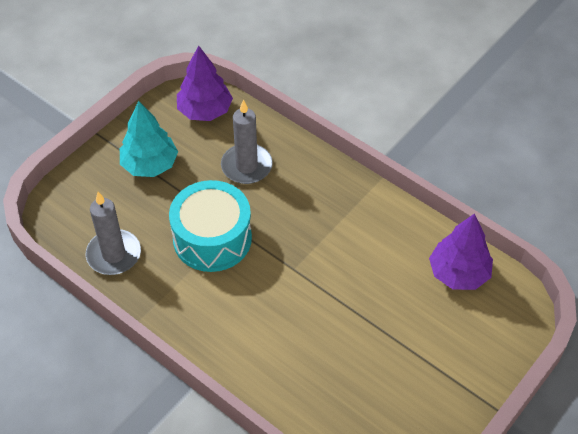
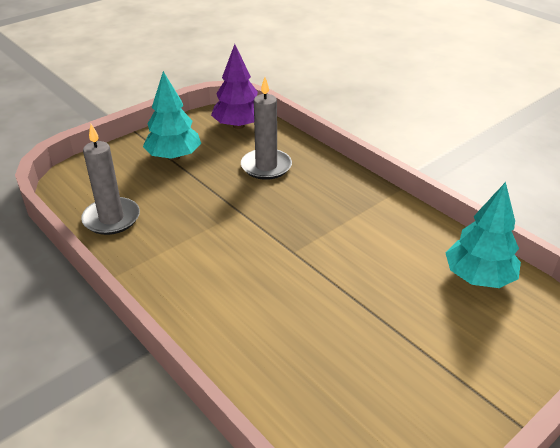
camera: 10 degrees right, 15 degrees down
turquoise drum [169,180,252,272] -> none
purple tree [429,214,493,290] -> turquoise tree [446,182,521,288]

